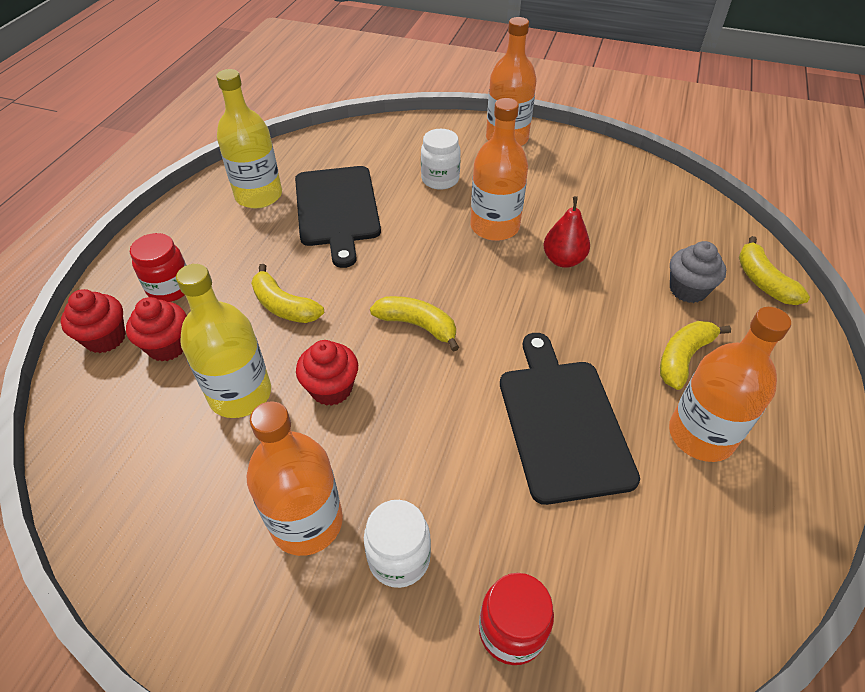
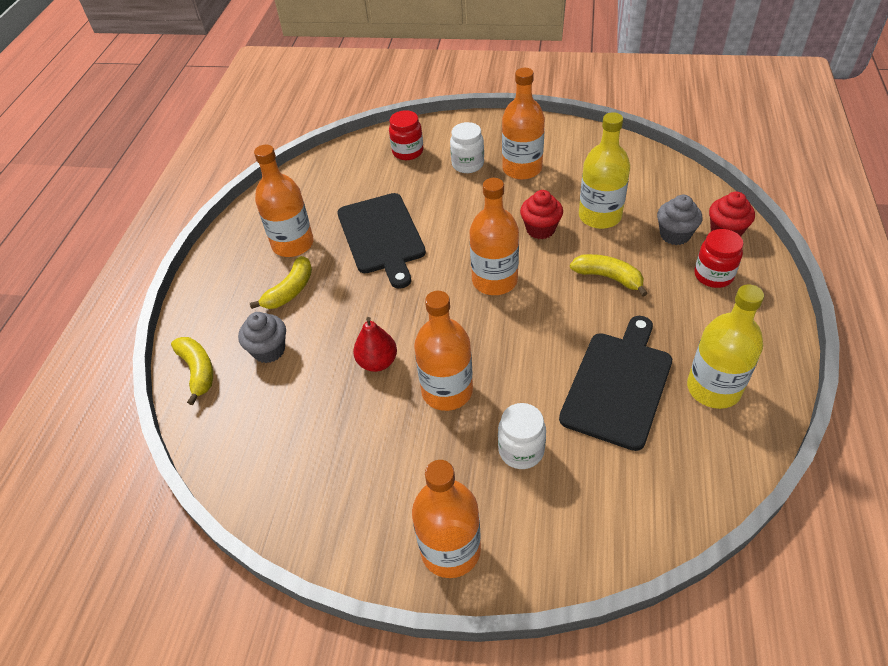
camera: 175 degrees right, 0 degrees up
red cupcake [126,297,187,361] -> grey cupcake [657,195,702,245]
black cutting board [295,166,381,268] -> black cutting board turned 45 degrees clockwise [559,316,672,451]
yellow banana [370,296,459,352] -> orange bottle [470,178,519,295]

